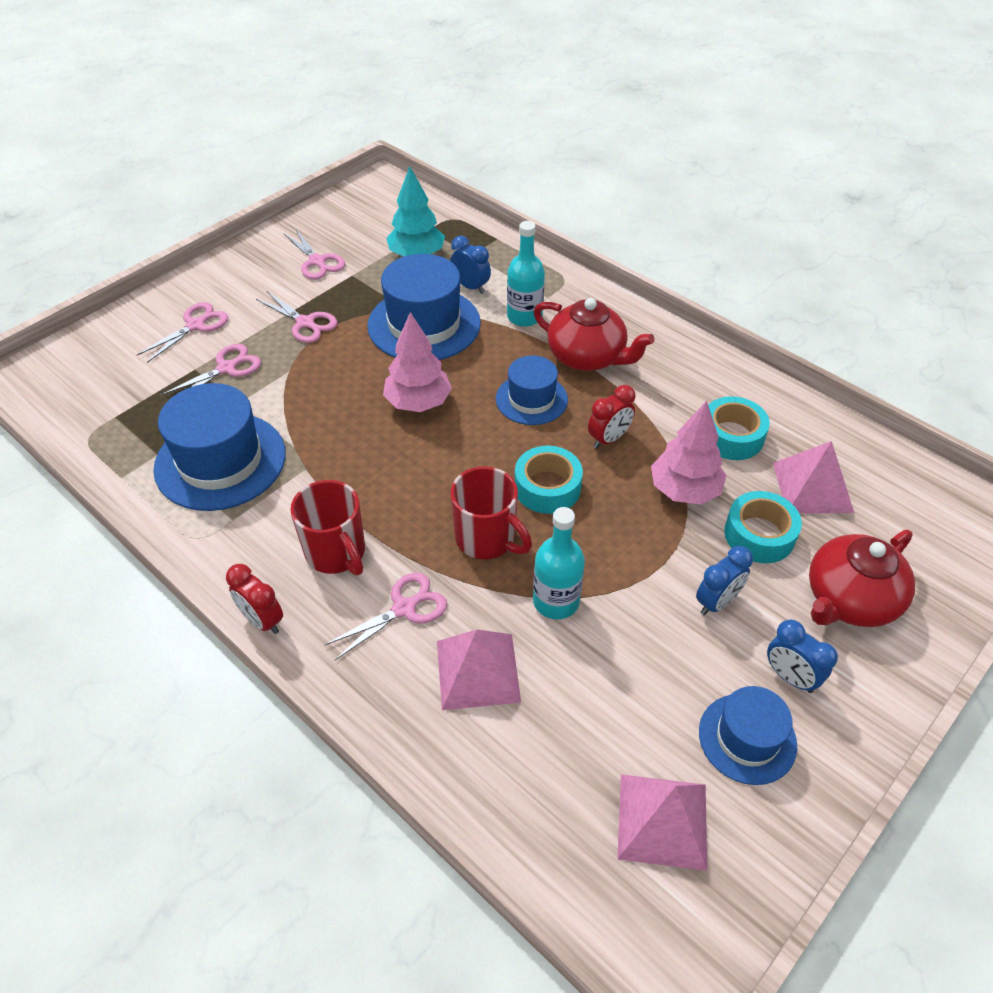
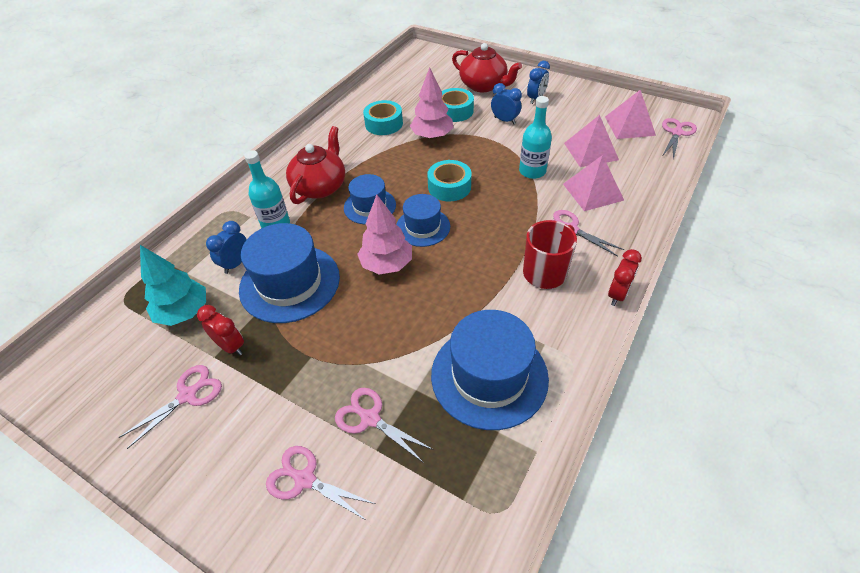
camera: 100 degrees left, 0 degrees up
pink scissors [256,291,338,343] -> pink scissors moved to [662,118,697,160]
red mug [450,466,532,559] -> none
red clock [588,385,636,449] -> red clock moved to [197,305,244,355]
blue hat [699,686,797,785] -> blue hat moved to [396,194,450,247]
pink pyramid [773,441,854,513] -> pink pyramid moved to [564,115,619,167]

